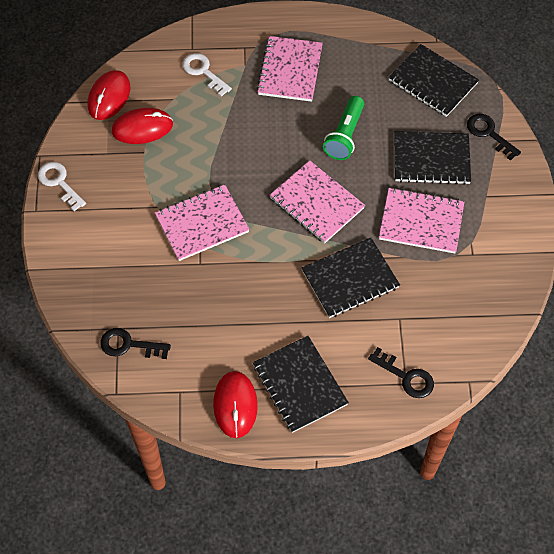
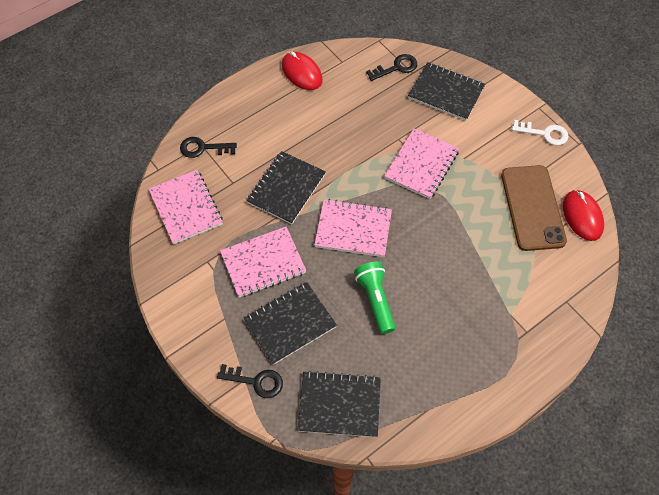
camera: 145 degrees right, 0 degrees up
red mouse [112,108,173,144] -> brown phone [501,165,567,251]
white key [182,53,232,97] -> none
black notebook [253,336,349,433] -> black notebook moved to [408,62,485,121]
pink notebook [257,36,323,102] -> pink notebook moved to [149,170,223,244]

